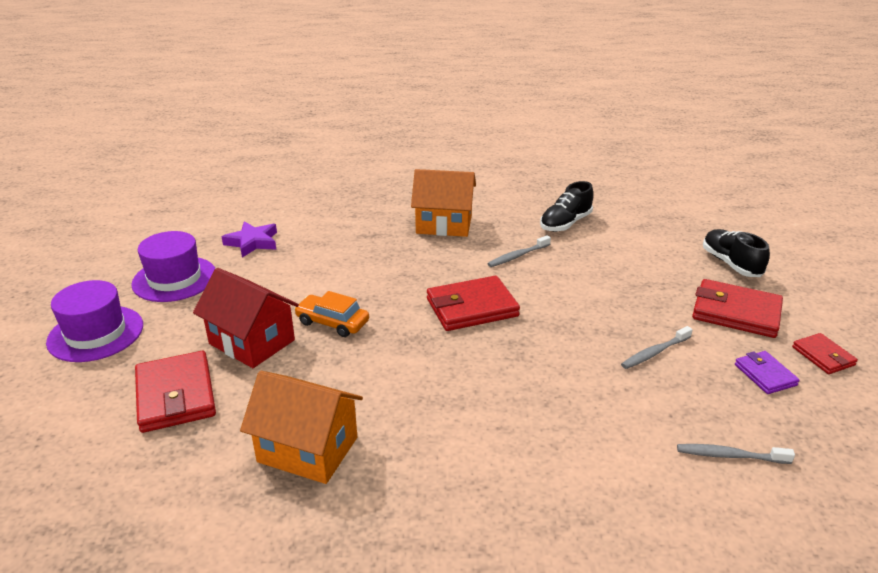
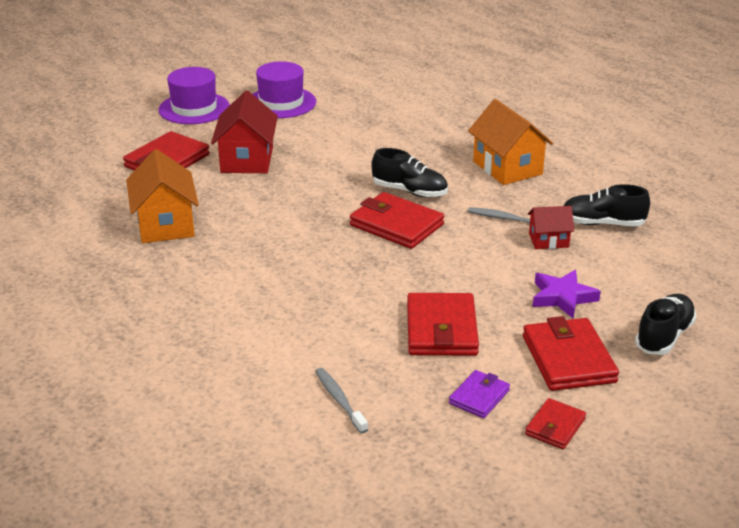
camera: 55 degrees right, 0 degrees up
purple star [222,221,277,258] -> purple star moved to [533,270,601,318]
orange car [294,291,369,337] -> none
grey toothbrush [621,326,693,369] -> red wallet [407,293,479,356]
none -> black shoe [372,148,448,198]
none -> red house [528,206,574,249]

